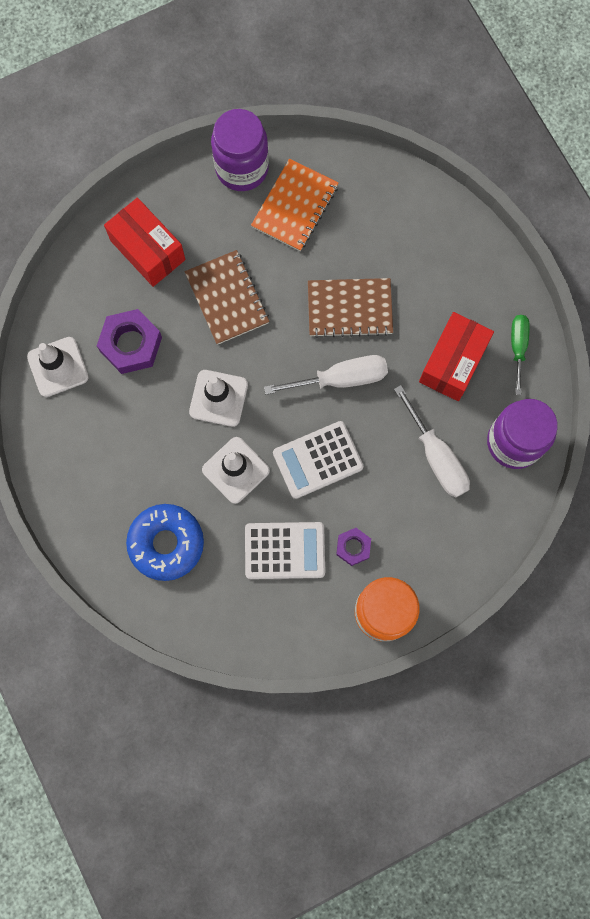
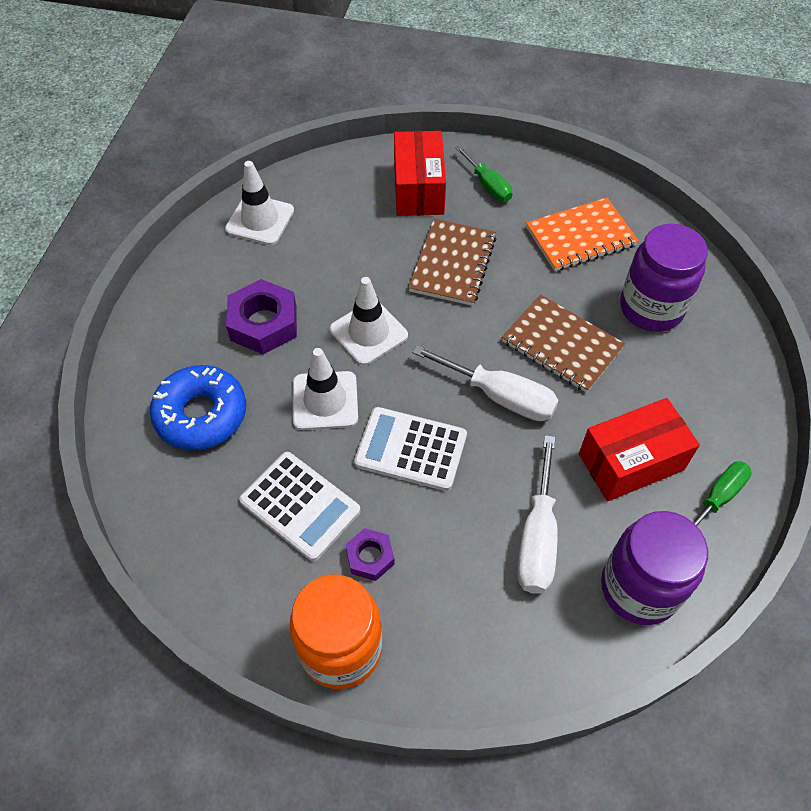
camera: 40 degrees right, 20 degrees down
purple nut [97,309,162,374] -> purple nut moved to [226,279,297,354]
purple jar [211,109,269,191] -> purple jar moved to [620,224,708,332]
none -> green screwdriver [455,146,512,202]

